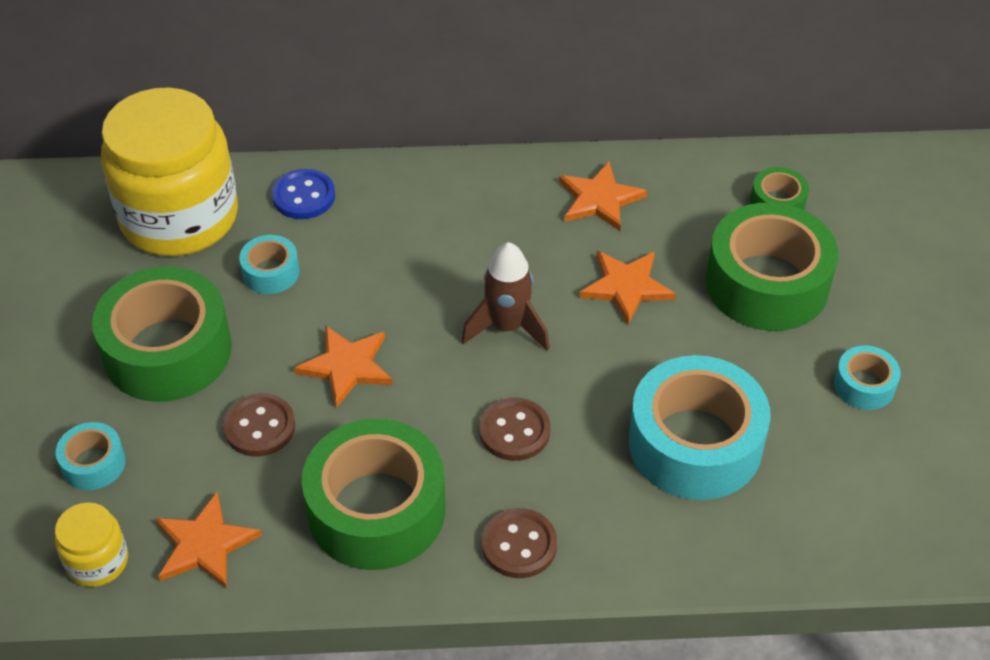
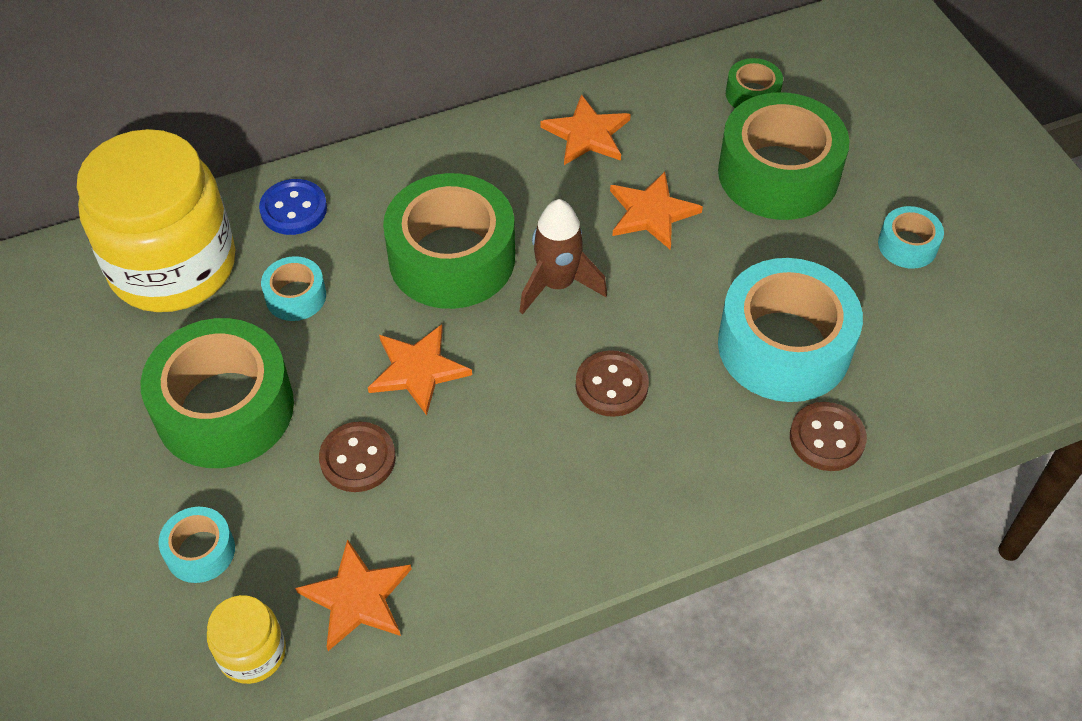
camera: 20 degrees left, 5 degrees up
green tape [302,419,445,570] -> green tape moved to [383,173,515,309]
brown button [482,508,557,578] -> brown button moved to [790,402,867,471]

